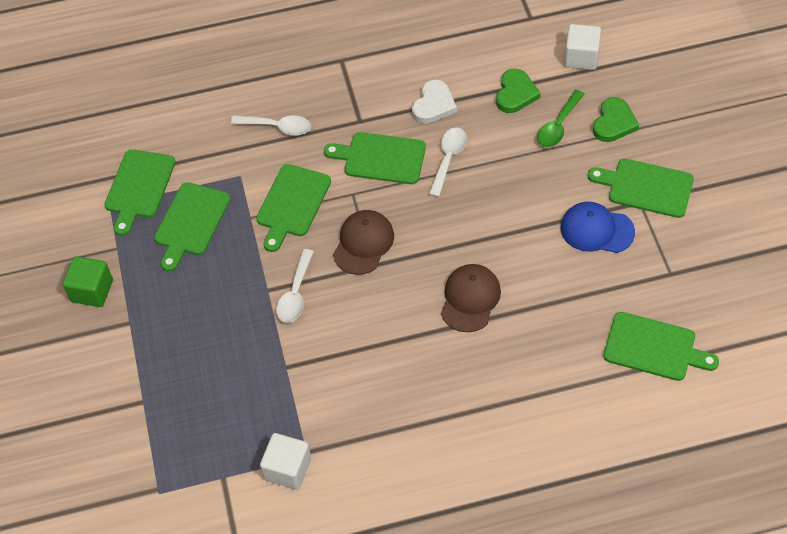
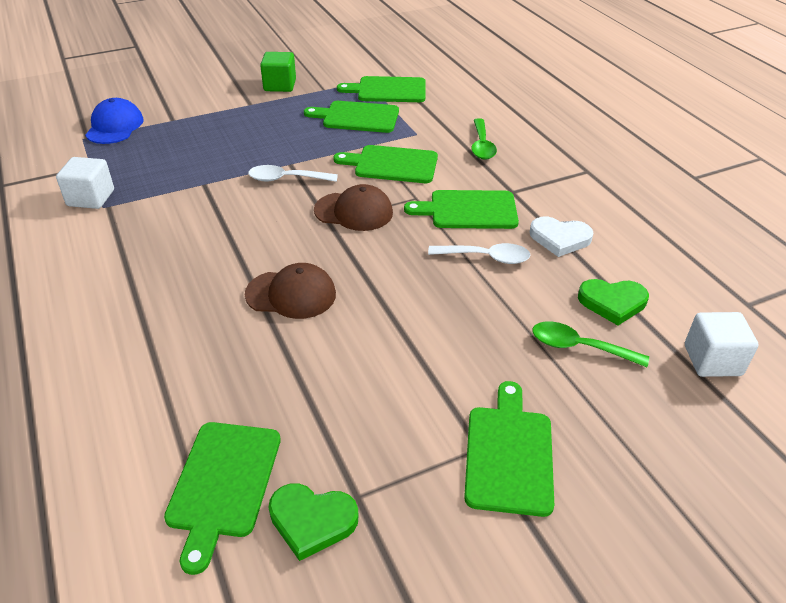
camera: 75 degrees right, 15 degrees down
white spoon [230,115,311,135] -> green spoon [471,118,497,160]
green cutting board [324,132,426,184] -> green cutting board turned 90 degrees counterclockwise [404,190,519,229]
blue cap [560,202,635,253] -> blue cap moved to [85,98,144,144]
green heart [593,97,639,142] -> green heart moved to [269,483,359,561]

